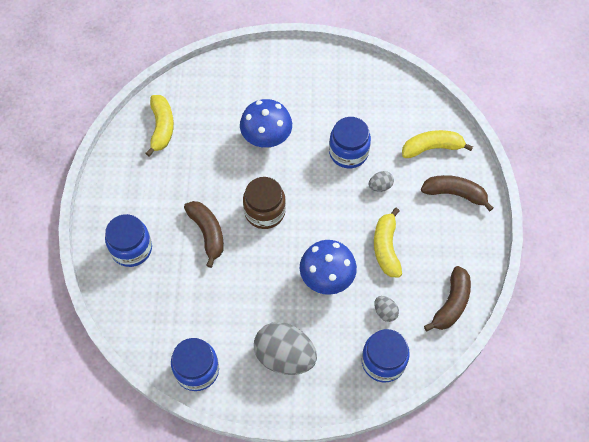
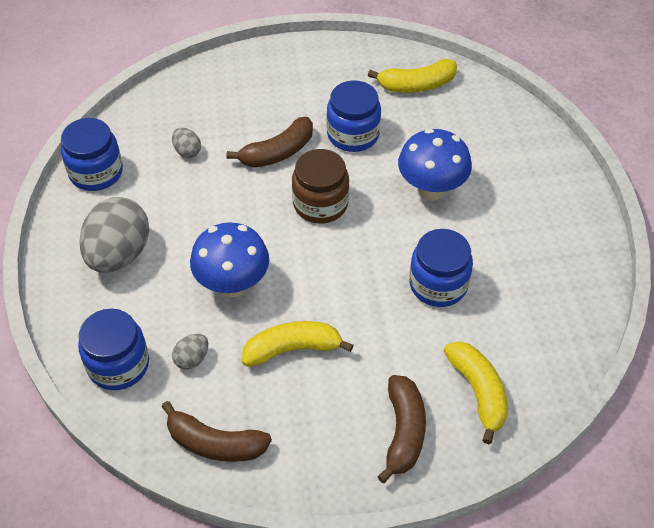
camera: 80 degrees right, 10 degrees down
blue jar [105,214,152,267] -> blue jar moved to [327,80,381,152]
grey egg [369,171,394,192] -> grey egg moved to [172,128,201,158]

